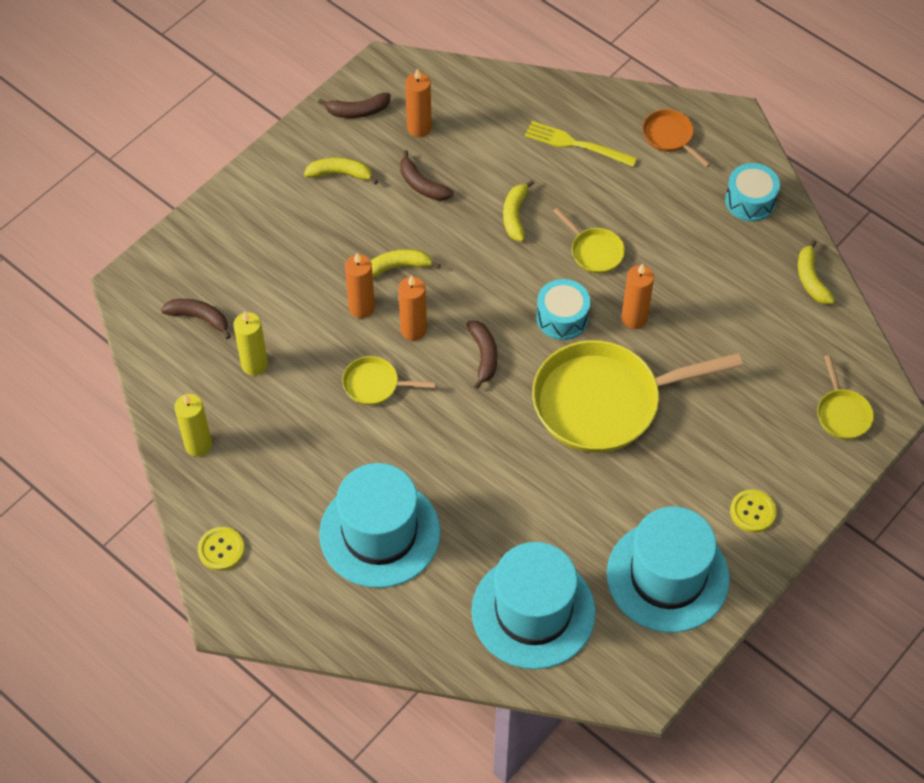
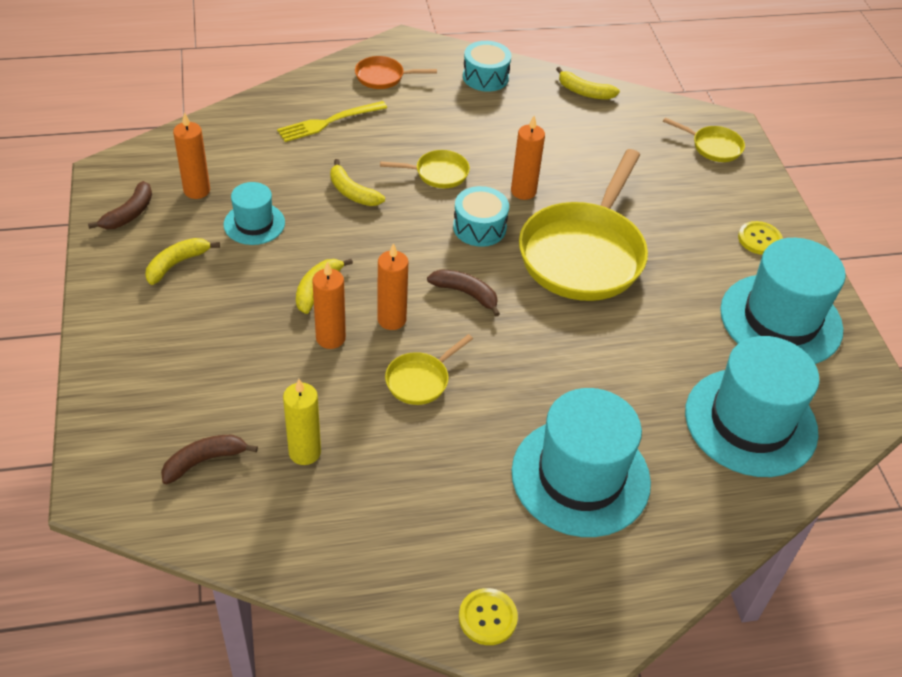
camera: 55 degrees left, 10 degrees down
yellow candle [174,394,212,457] -> none
brown banana [400,150,454,201] -> turquoise hat [224,182,285,245]

